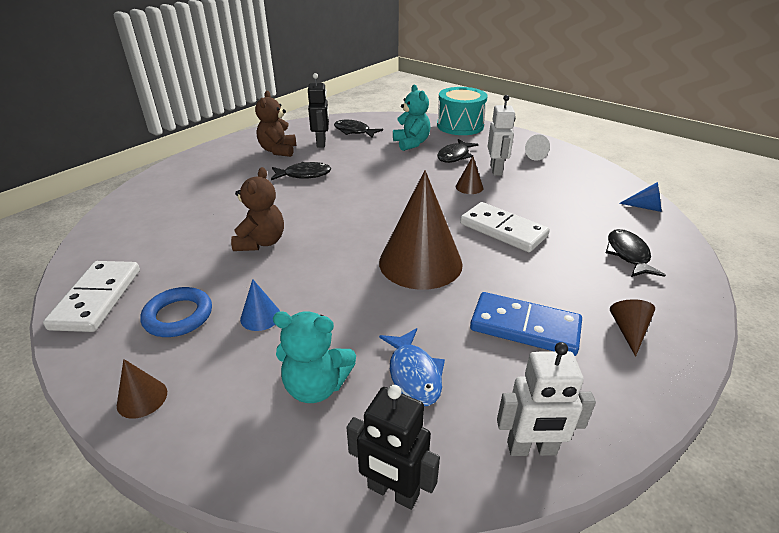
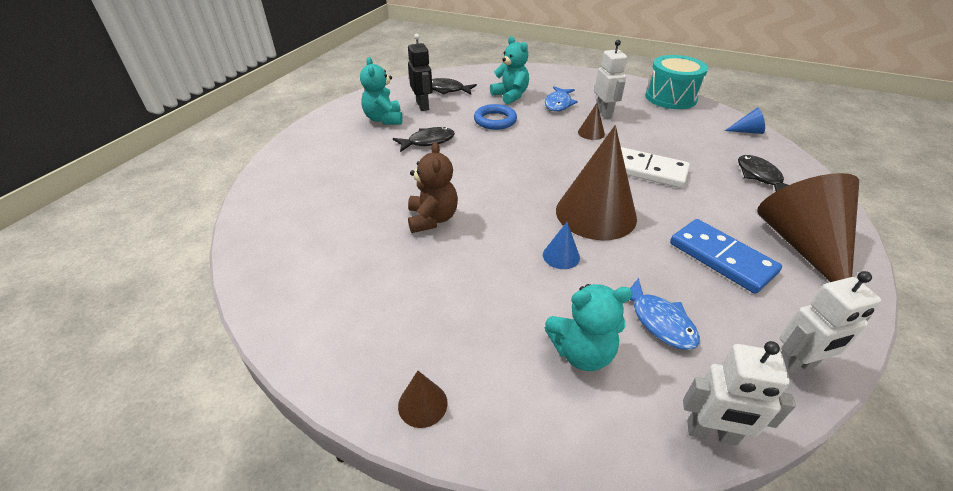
camera: 15 degrees left, 5 degrees up
white domino [43,261,140,332] -> none
blue ring [141,287,212,337] -> blue ring moved to [474,104,517,130]
blue cone [240,279,280,331] -> blue cone moved to [543,222,580,269]
brown teddy bear [255,91,296,157] -> turquoise teddy bear [360,57,403,124]
black robot [346,385,440,510] -> white robot [683,341,796,445]
turquoise drum [437,87,488,135] -> turquoise drum moved to [645,55,708,109]
black fish [437,139,478,163] -> blue fish [545,86,578,111]
blue domino [470,292,582,356] -> blue domino turned 45 degrees clockwise [670,219,782,294]
white cone [525,134,550,161] -> none
brown cone [610,299,655,357] -> brown cone [757,173,859,282], size x2.39

